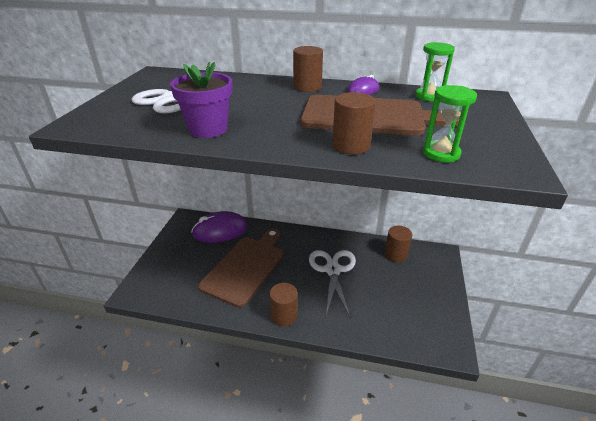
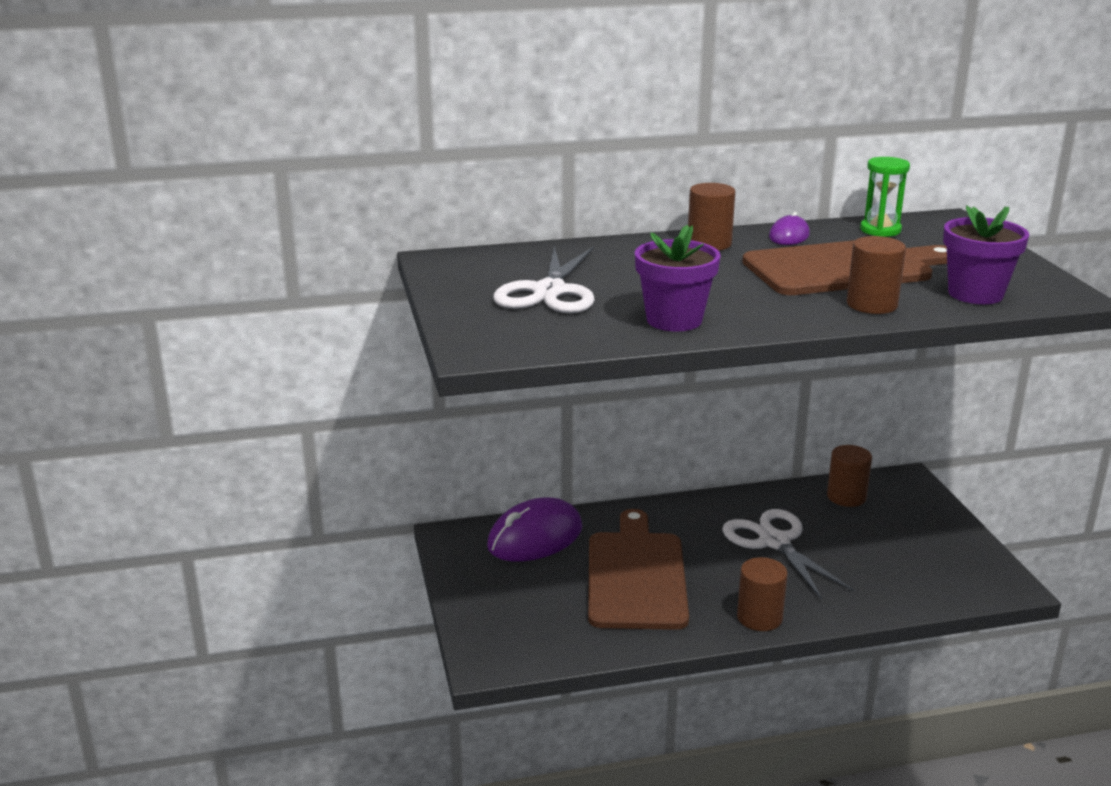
camera: 25 degrees left, 10 degrees down
green hourglass [423,85,477,162] -> purple flower pot [943,205,1029,304]

